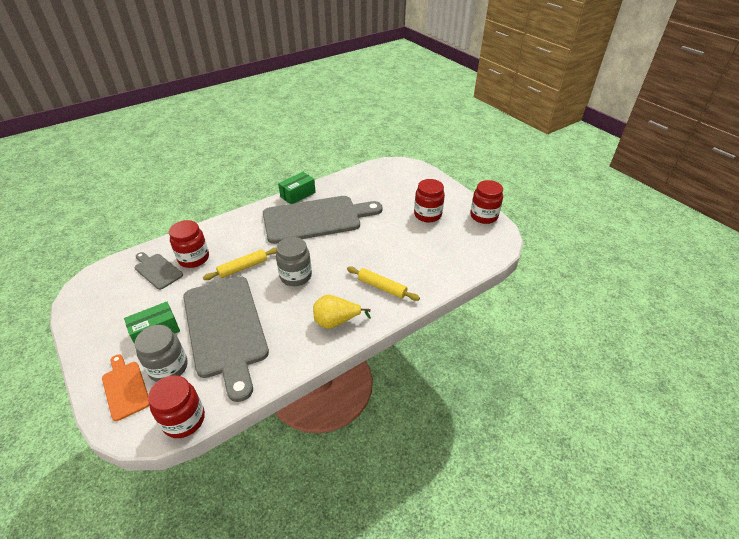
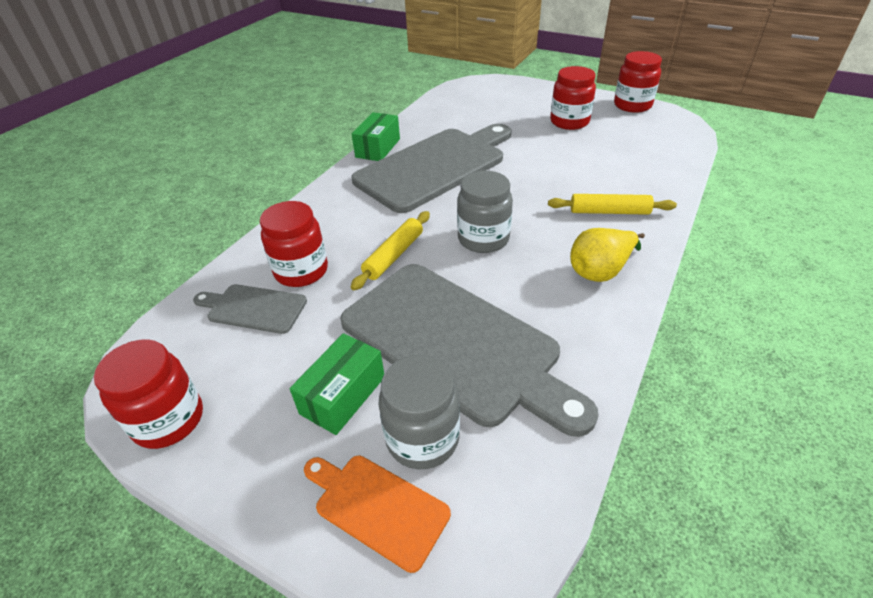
camera: 25 degrees left, 0 degrees up
red jar [148,375,205,438] -> red jar moved to [94,339,203,449]

